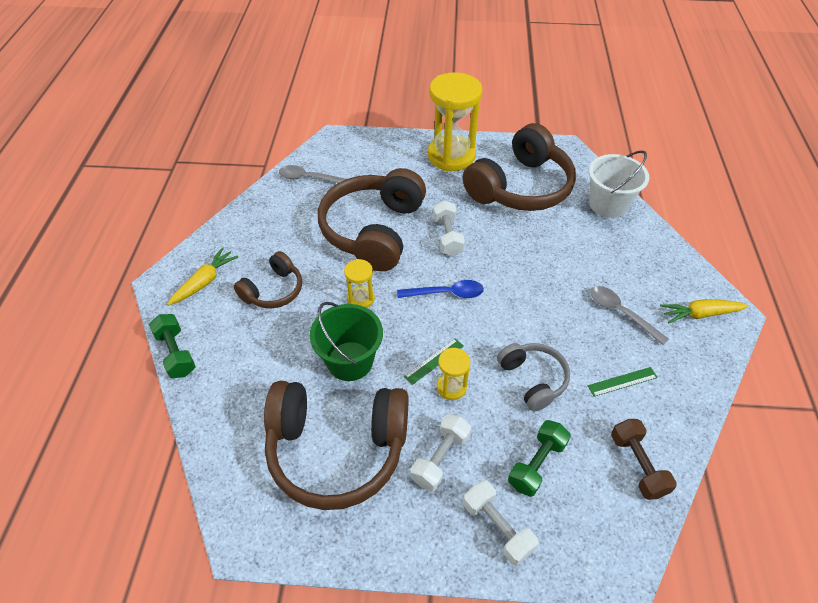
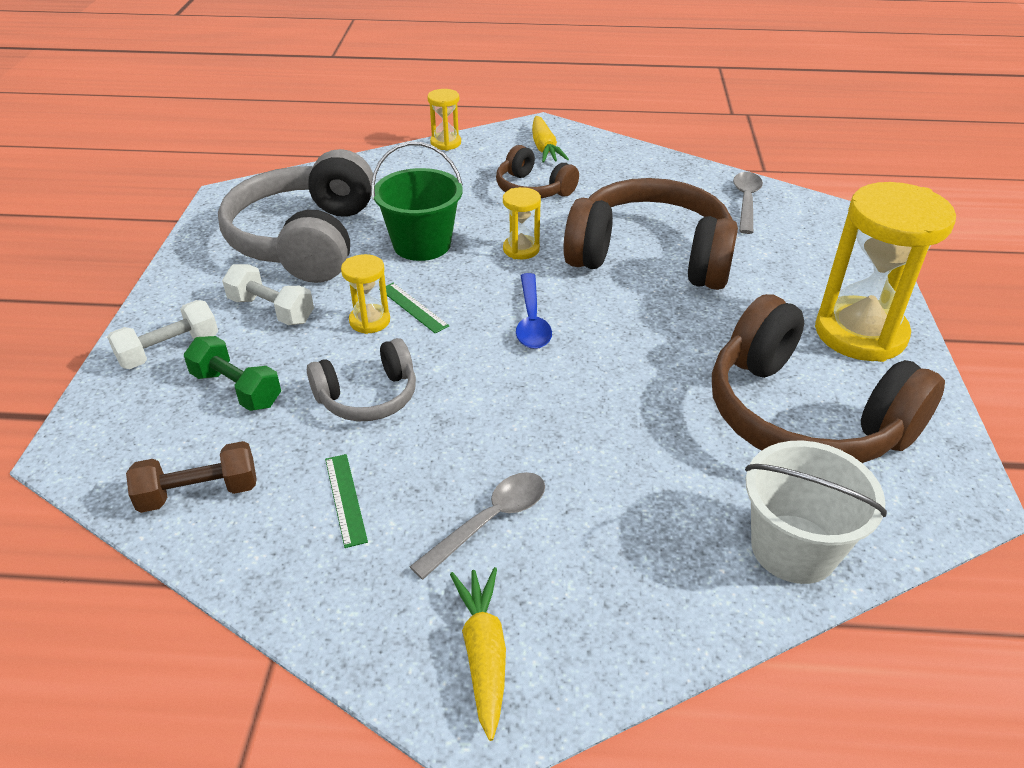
camera: 90 degrees right, 10 degrees down
green dumbbell [149,314,196,378] -> yellow hourglass [427,89,461,151]
yellow carrot [168,247,238,305] -> yellow carrot turned 45 degrees clockwise [532,116,569,163]
brown headphones [264,381,409,510] -> grey headphones [218,149,373,283]
white dumbbell [433,200,465,256] -> none

